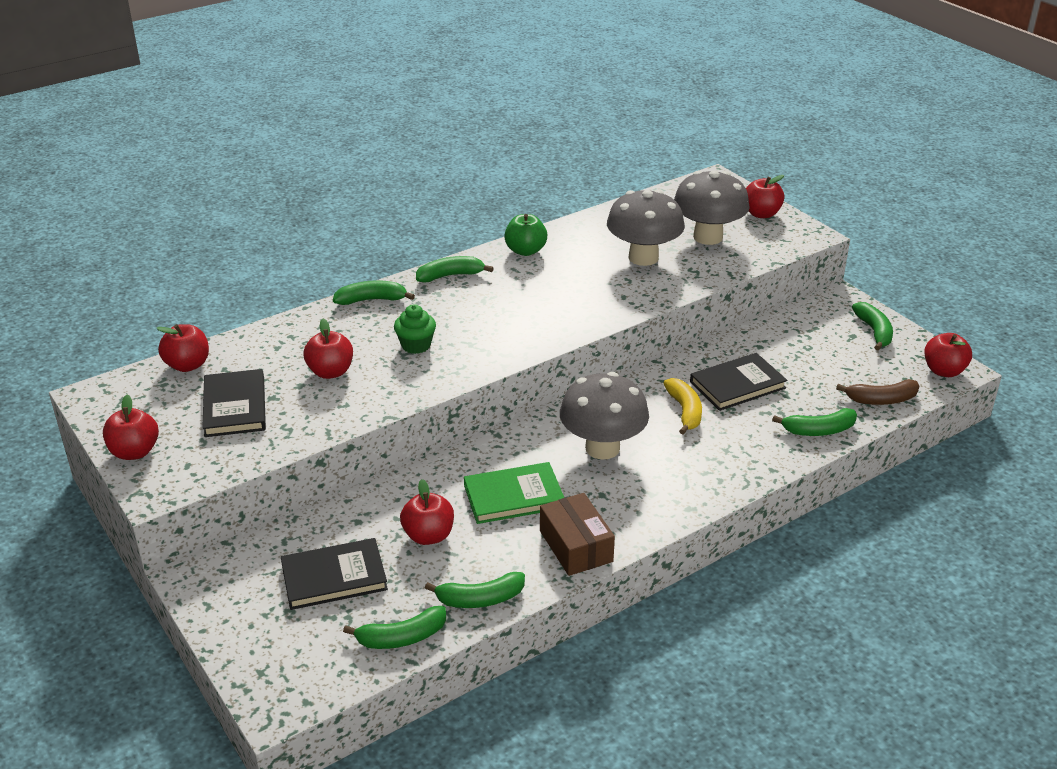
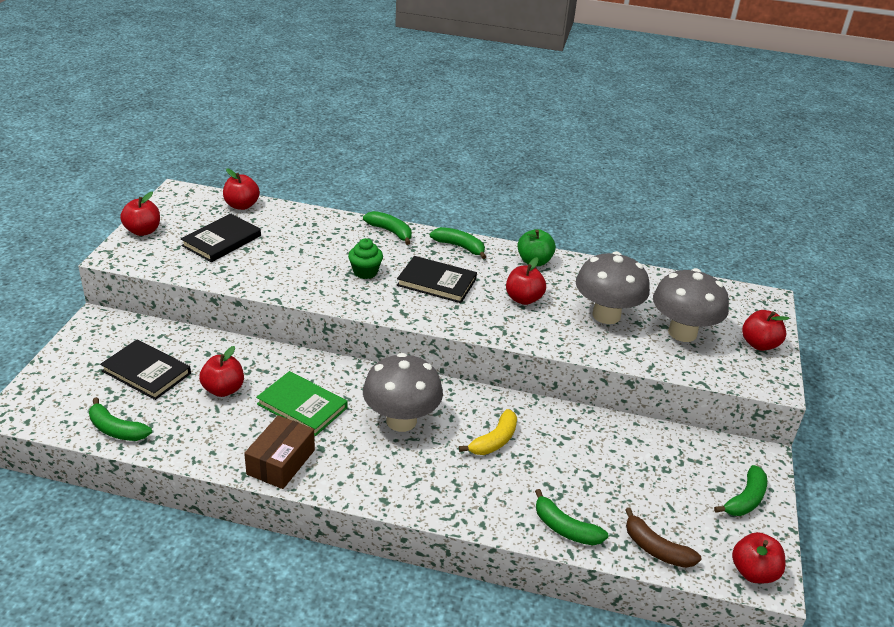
camera: 45 degrees right, 0 degrees up
red apple [304,319,353,379] -> red apple moved to [506,257,546,305]
green banana [425,572,525,608] -> none
black book [690,353,787,411] -> black book moved to [397,256,477,303]

